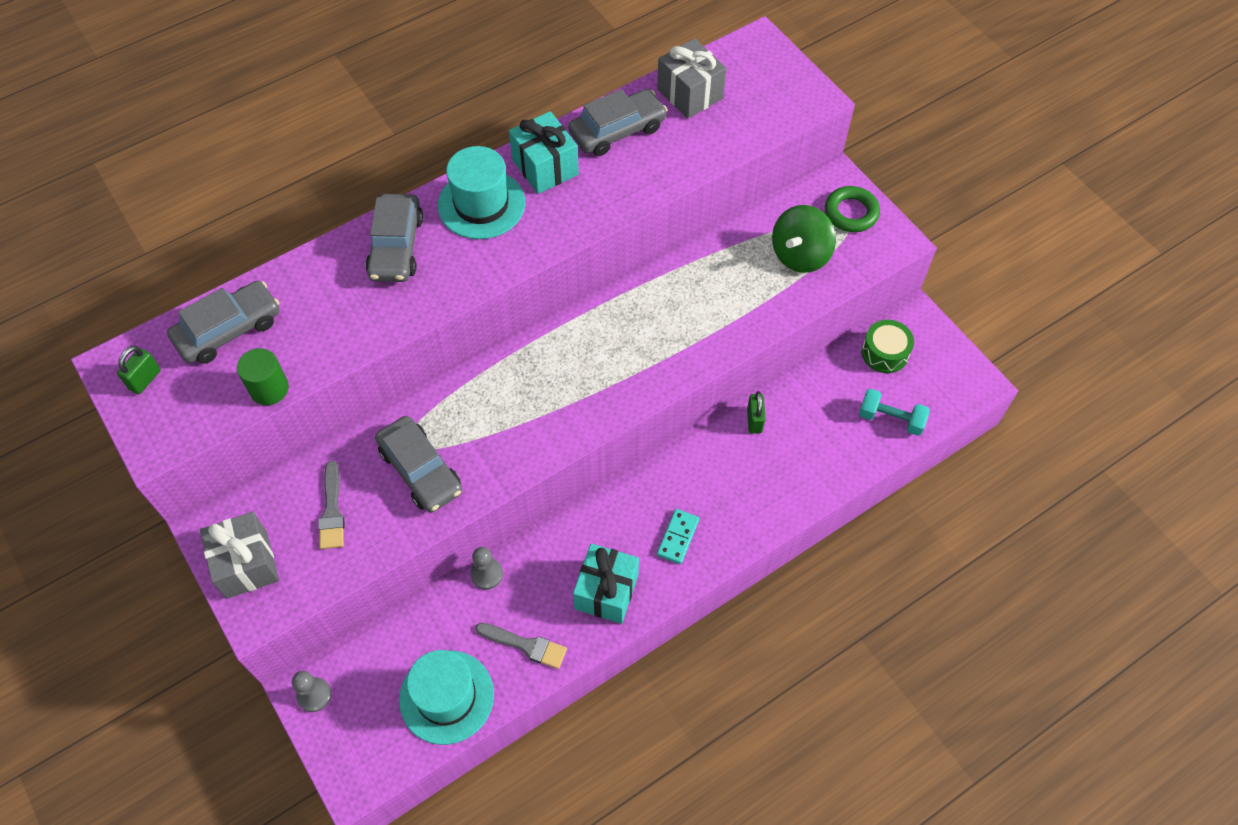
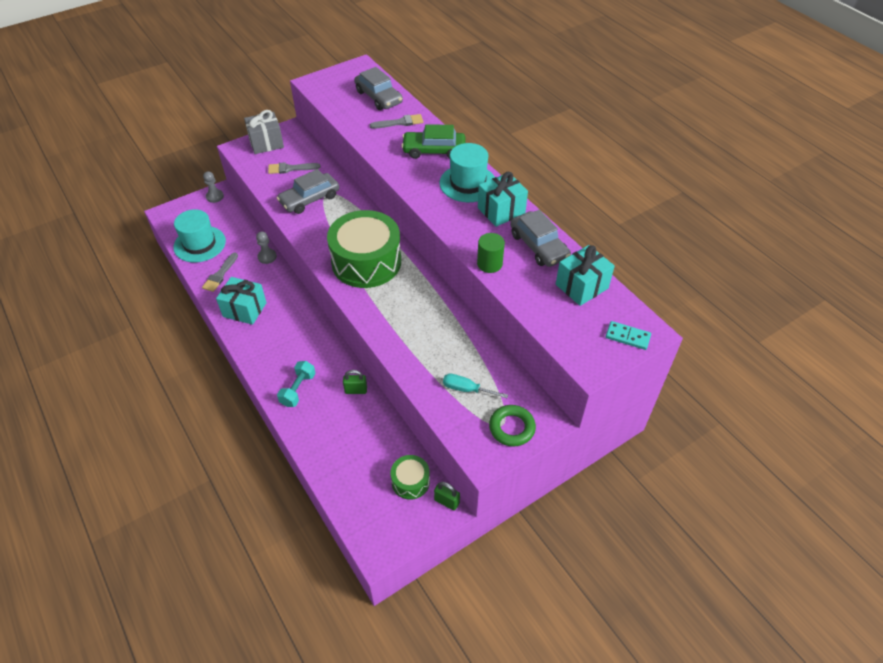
camera: 90 degrees right, 10 degrees down
green padlock [117,346,161,394] -> green padlock moved to [434,482,460,511]
green cylinder [237,348,289,405] -> green cylinder moved to [477,233,505,273]
grey car [366,194,423,282] -> green car [401,124,465,159]
grey gift [657,38,727,119] -> turquoise gift [556,245,615,306]
turquoise domino [657,509,699,564] -> turquoise domino moved to [606,321,651,350]
green spinning top [772,205,836,273] -> turquoise screwdriver [443,374,508,398]
turquoise dumbbell [859,389,930,436] -> turquoise dumbbell moved to [277,361,316,407]
none -> green drum [327,210,401,288]
none -> grey brush [369,114,423,129]

